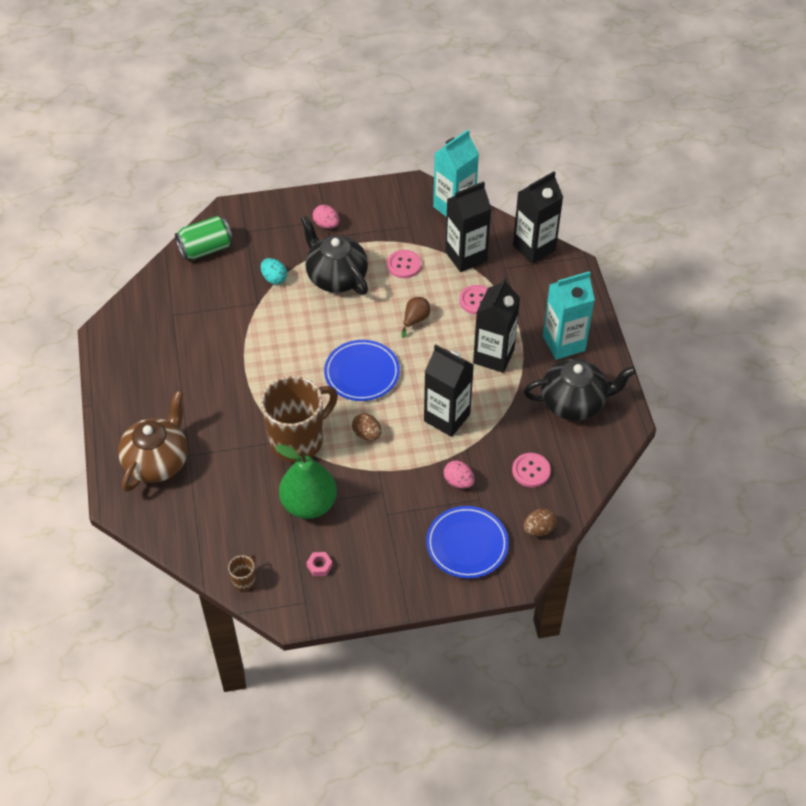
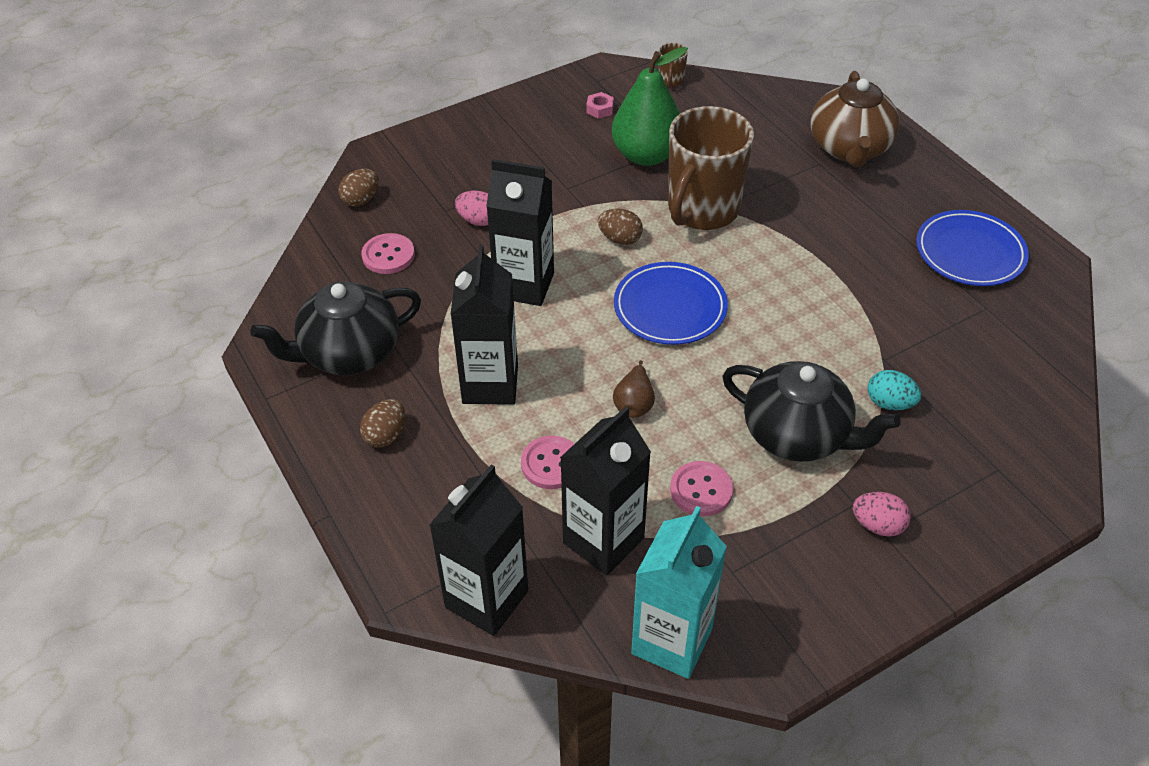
camera: 160 degrees right, 5 degrees down
green can [175,216,233,260] -> none
blue plate [426,506,509,579] -> blue plate moved to [916,210,1029,286]
turquoise carton [543,271,595,360] -> brown egg [360,399,405,447]

